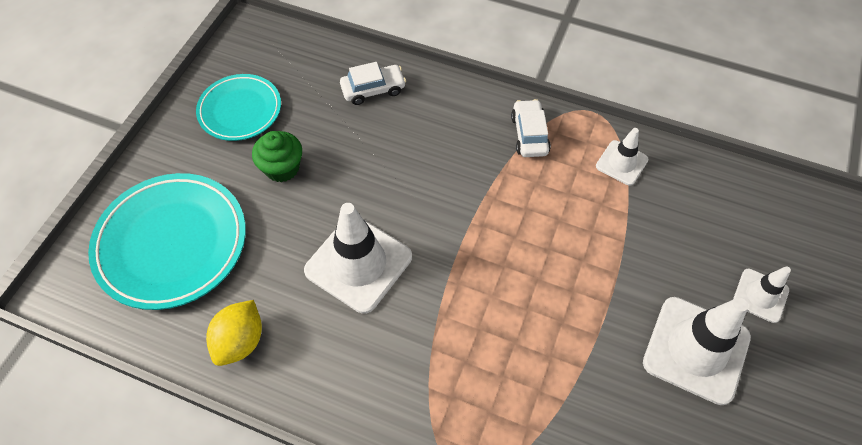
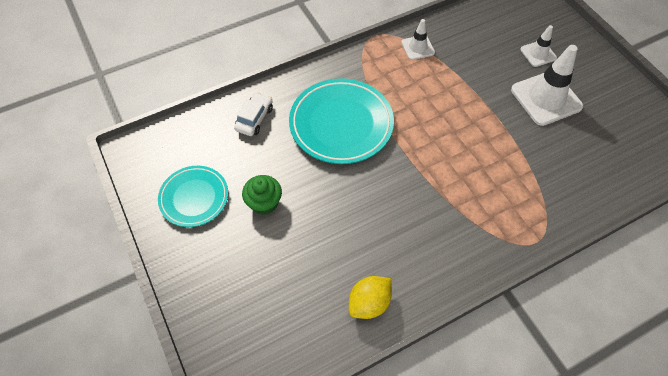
camera: 50 degrees left, 0 degrees up
turquoise plate [88,173,246,310] -> turquoise plate moved to [289,78,394,164]
yellow lemon [206,300,262,366] -> yellow lemon turned 75 degrees clockwise [349,276,392,319]
white traffic cone [304,203,412,314] -> none
white car [511,99,551,157] -> none

